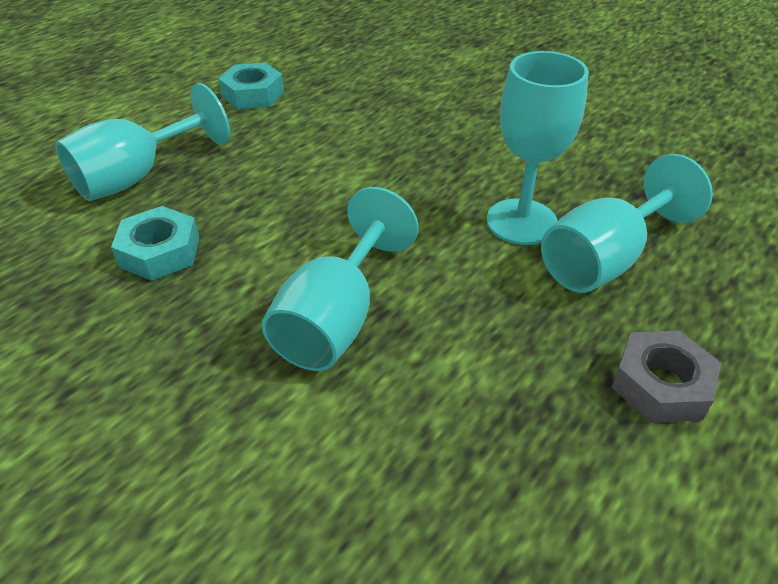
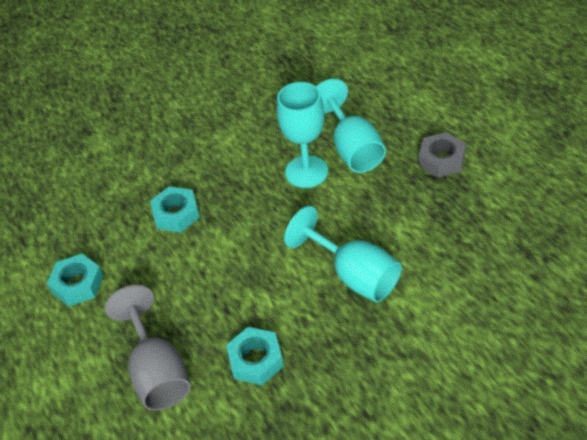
camera: 65 degrees left, 5 degrees up
turquoise goblet [55,83,230,201] -> grey goblet [105,285,191,411]
none -> turquoise nut [150,186,200,233]

